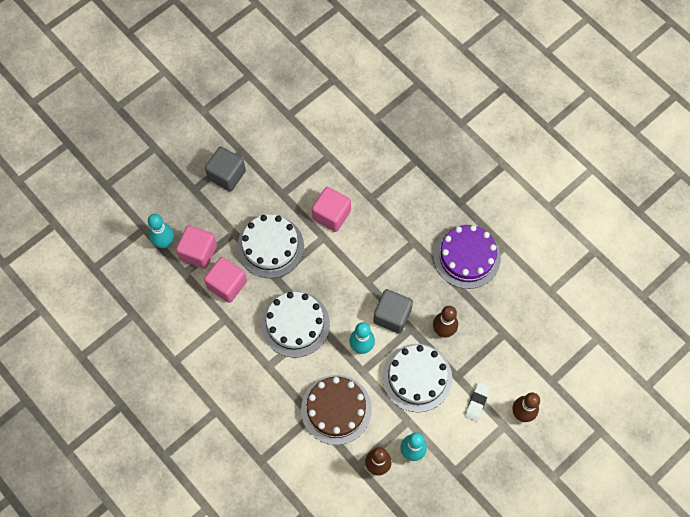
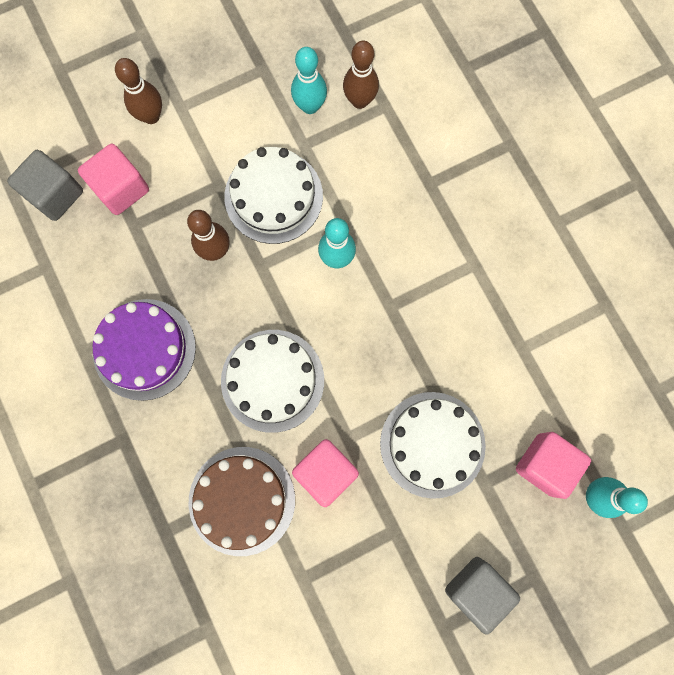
camera: 165 degrees left, 10 degrees up
pink cube [204,257,247,303] -> pink cube moved to [78,144,149,215]
white cake [261,291,330,358] -> white cake moved to [221,330,324,433]
brown cake [301,375,372,445] -> brown cake moved to [189,447,295,556]
grey cube [373,289,413,334] -> grey cube moved to [7,150,83,221]
white eraser [465,382,491,422] -> none

